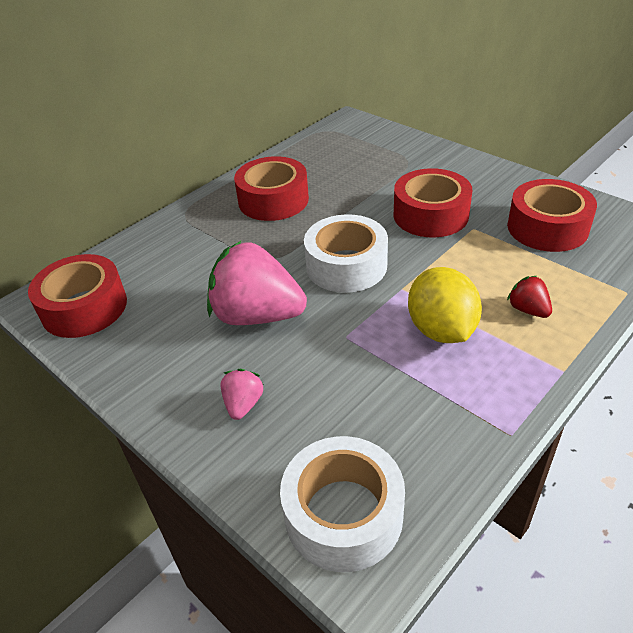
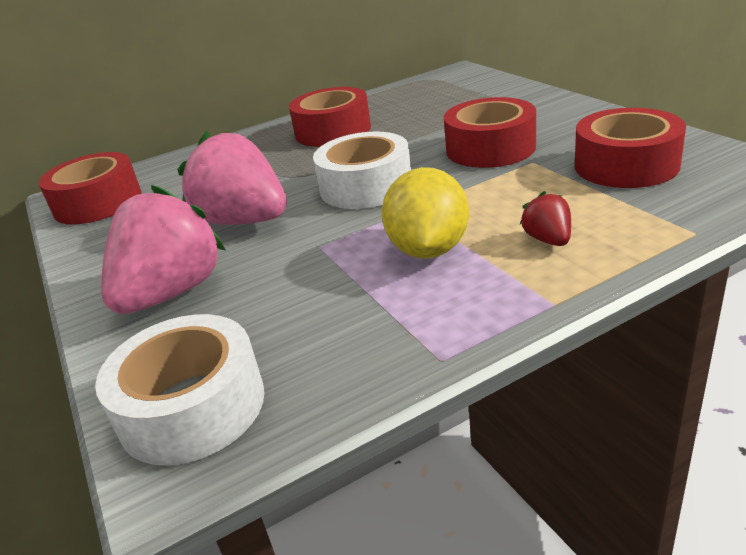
camera: 20 degrees right, 10 degrees down
pink strawberry [221,369,263,420] -> pink strawberry [101,185,226,314], size x2.21

